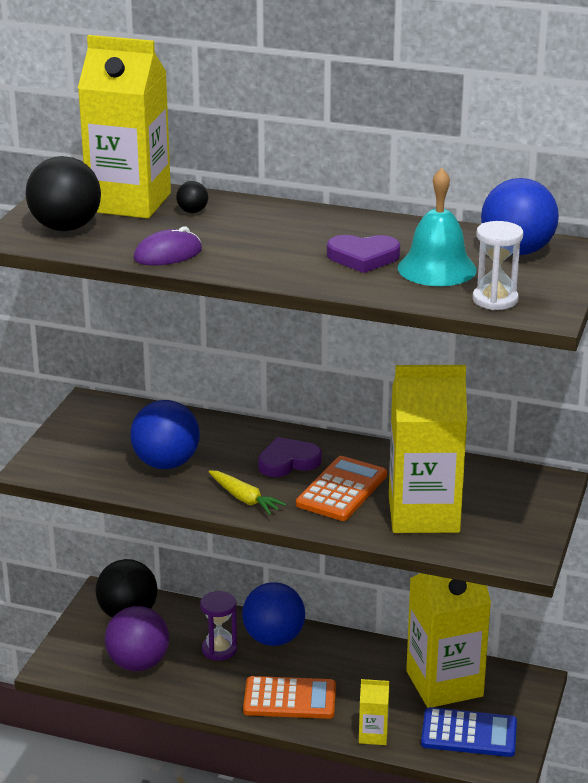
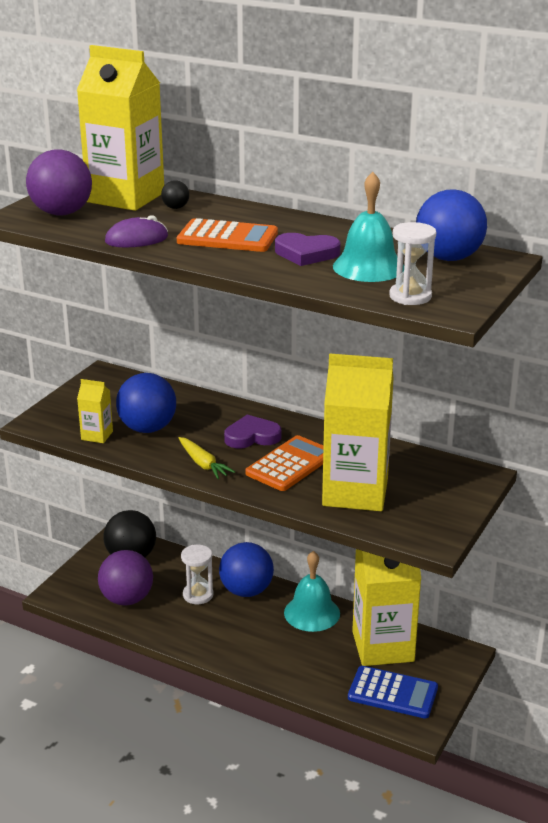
camera: 10 degrees right, 0 degrees up
black ball [26,156,101,231] -> purple ball [26,150,92,216]
purple hourglass [200,591,237,661] -> white hourglass [181,545,213,604]
orange calculator [243,676,336,719] -> orange calculator moved to [177,218,278,252]
yellow carton [359,679,389,745] -> yellow carton moved to [77,379,113,443]
none -> turquoise bell [284,551,340,632]

